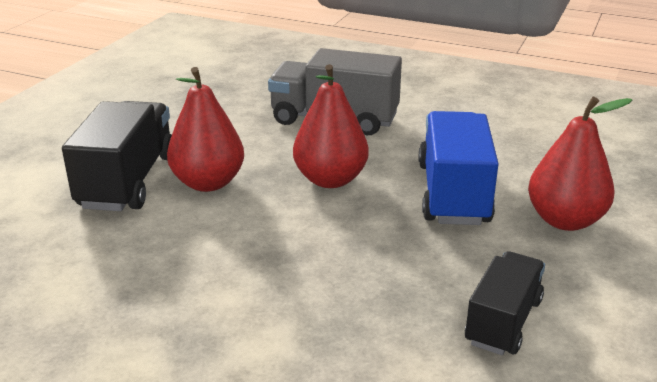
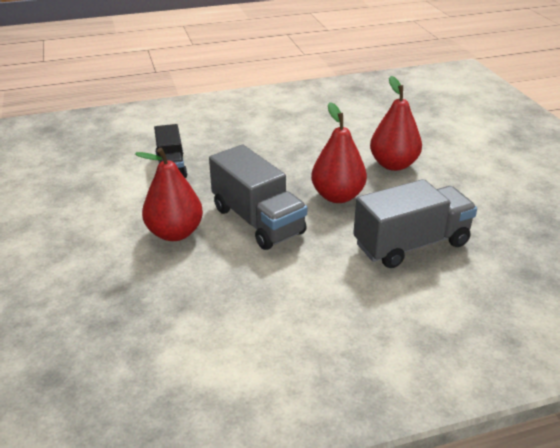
camera: 140 degrees right, 5 degrees up
black truck [62,101,172,211] -> none
blue truck [419,111,499,225] -> grey truck [209,145,307,250]

